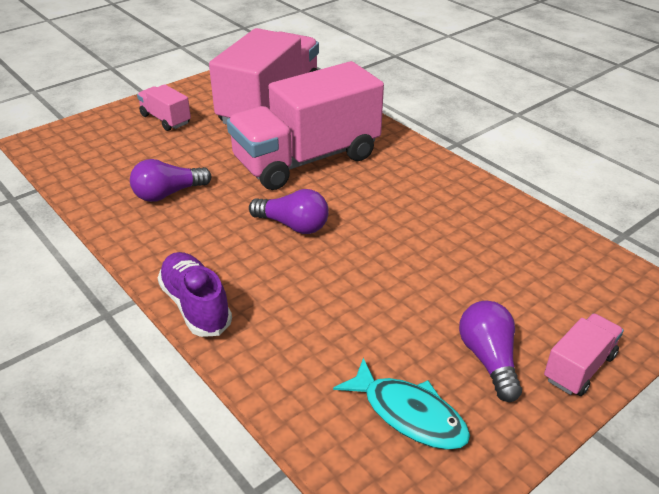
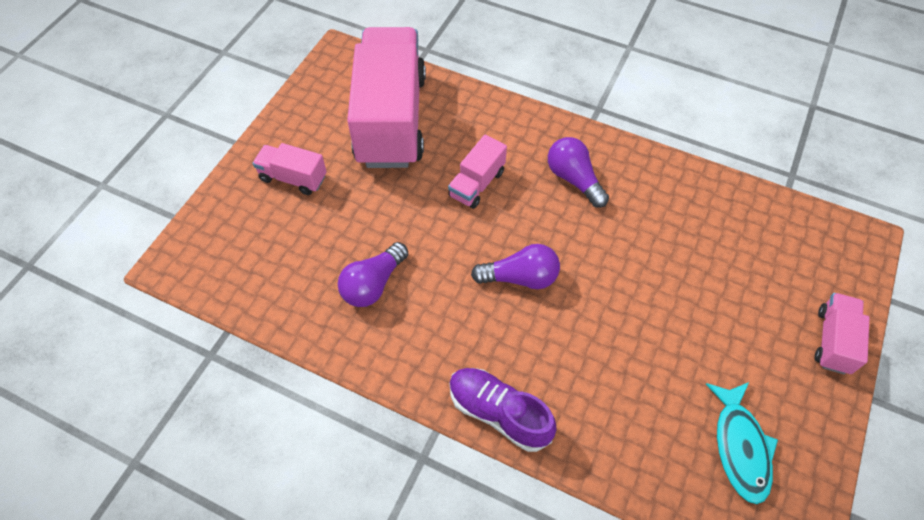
camera: 25 degrees left, 20 degrees up
pink truck [227,61,384,190] -> pink truck [448,135,507,209], size x0.44
turquoise fish [333,358,470,450] -> turquoise fish turned 75 degrees clockwise [706,382,778,504]
purple light bulb [459,301,522,402] -> purple light bulb moved to [548,137,609,208]

